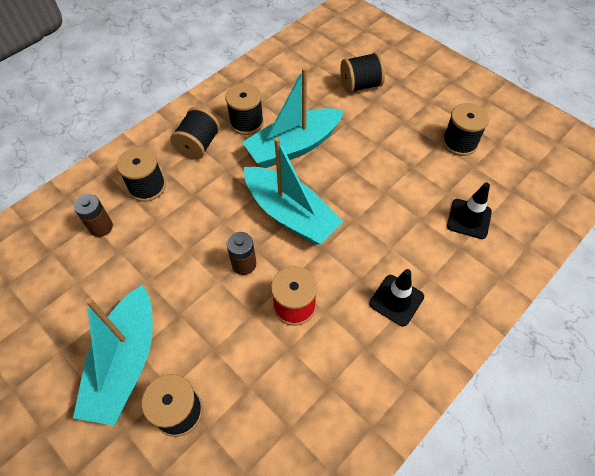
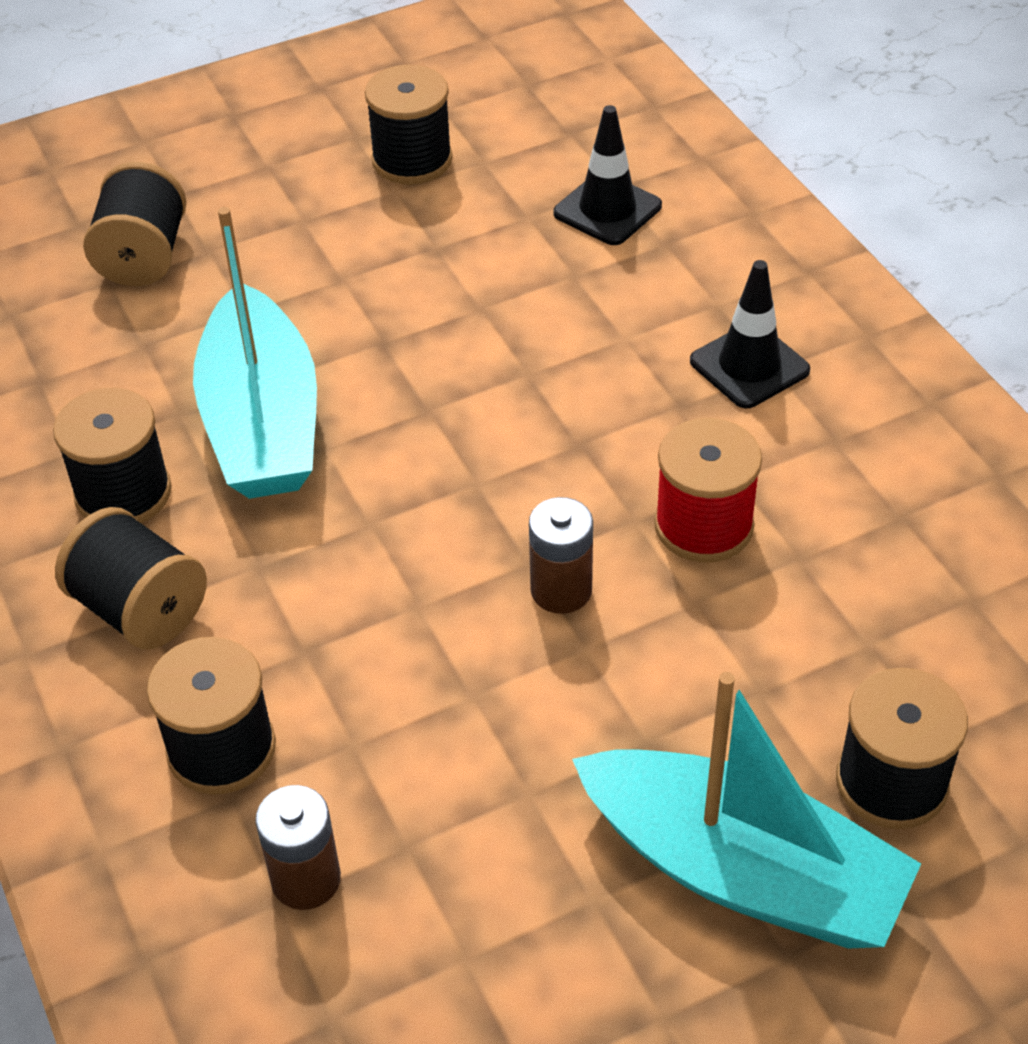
camera: 70 degrees left, 10 degrees down
turquoise boat [244,137,343,245] -> none

